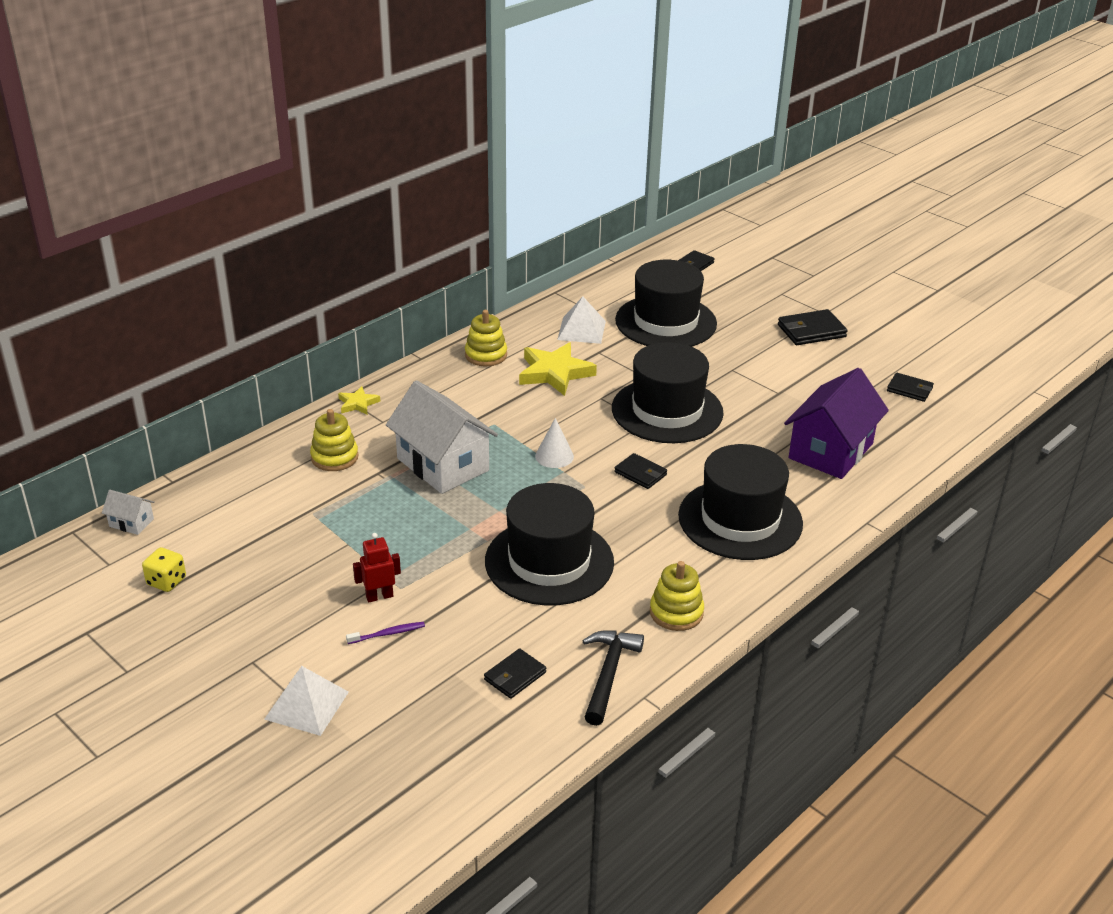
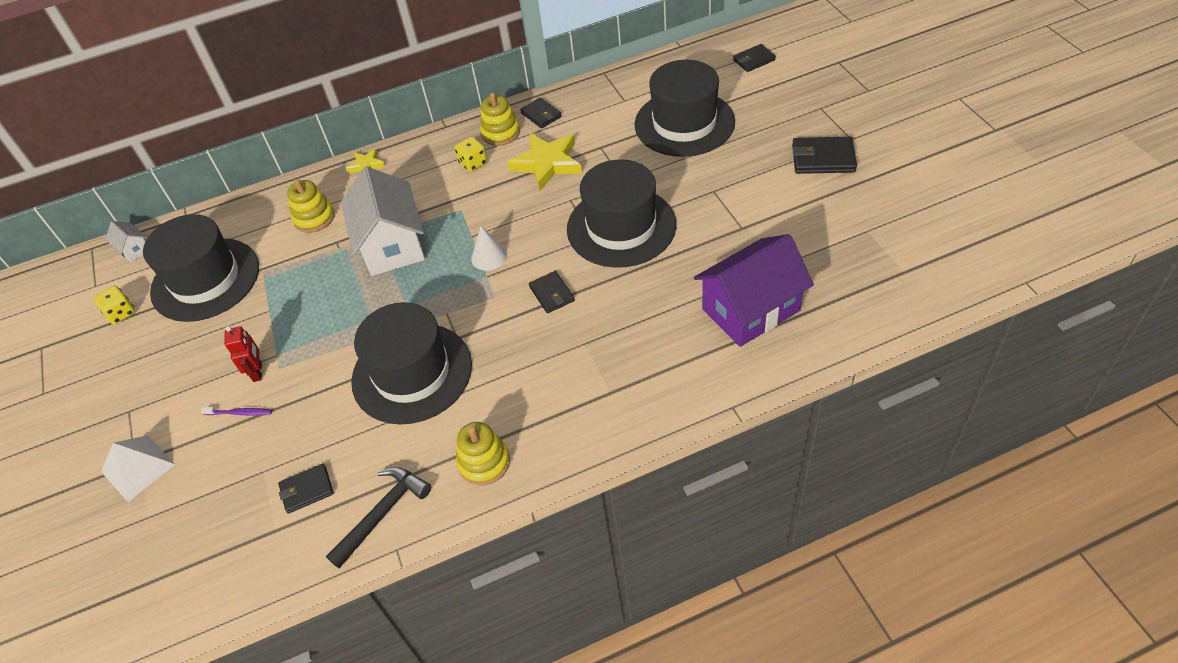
camera: 30 degrees right, 15 degrees up
red robot [353,533,401,602] -> red robot turned 75 degrees clockwise [224,326,262,382]
white pyramid [557,297,606,344] -> none
black hat [678,444,803,560] -> black hat moved to [143,214,259,322]
black wallet [887,373,934,402] -> black wallet moved to [520,97,562,129]
none -> yellow dice [455,136,487,172]

